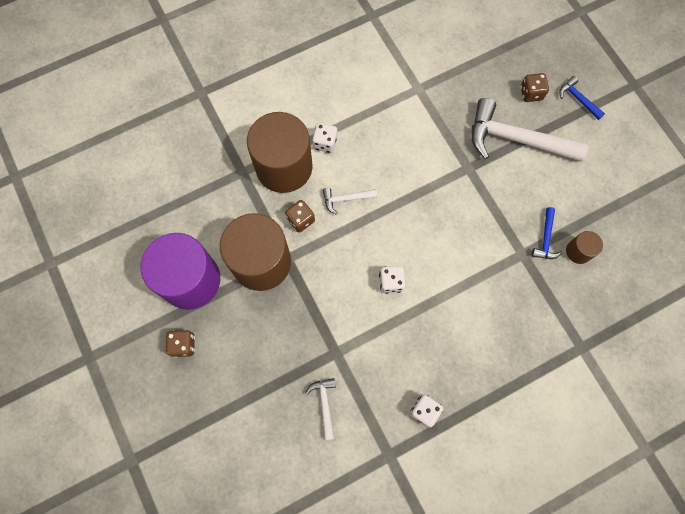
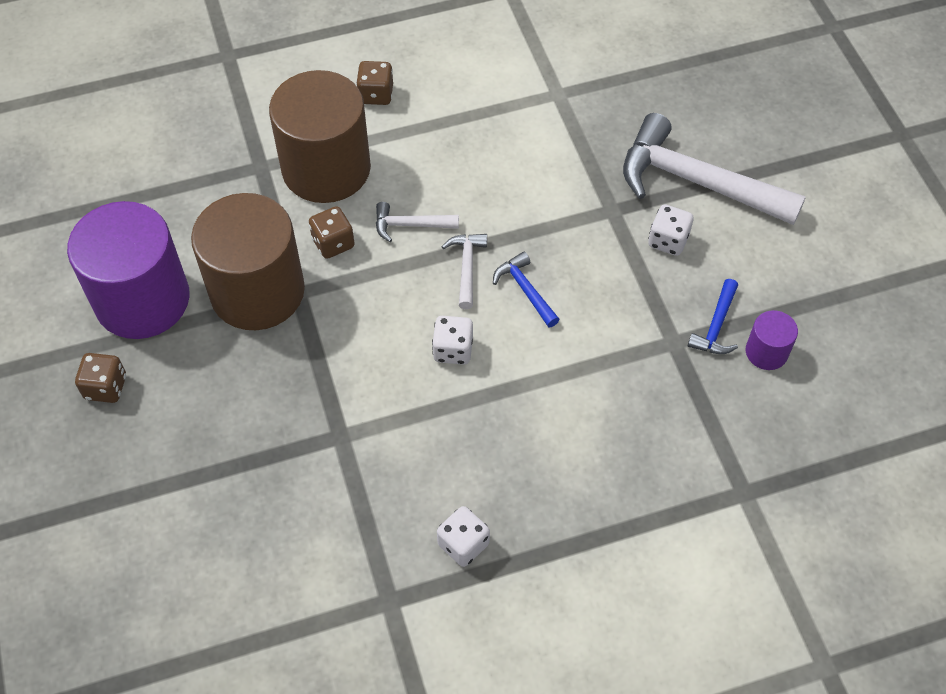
camera: 10 degrees right, 15 degrees down
white hammer [305,378,336,440] -> white hammer moved to [442,234,487,309]
white dice [312,123,338,153] -> white dice moved to [648,204,694,256]
brown dice [521,73,549,102] -> brown dice moved to [356,61,393,105]
blue hammer [559,76,605,120] -> blue hammer moved to [493,252,560,328]
brown cylinder [566,231,603,264] -> purple cylinder [746,310,798,370]

